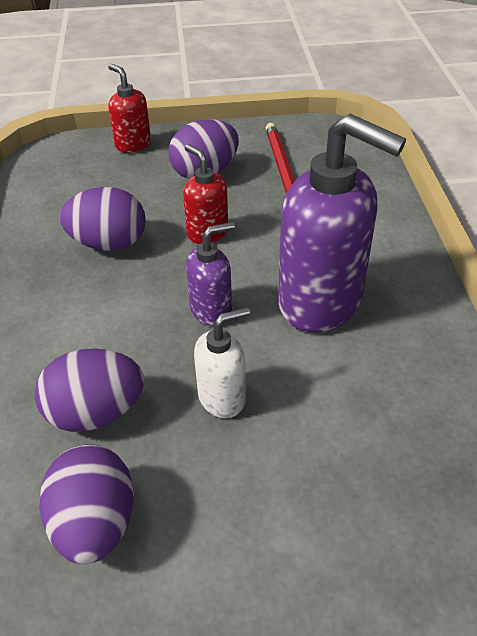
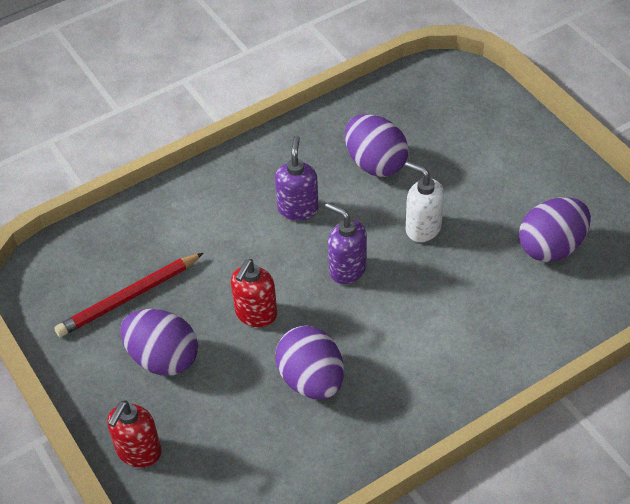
camera: 115 degrees left, 5 degrees up
purple egg [35,348,144,432] -> purple egg moved to [345,114,408,177]
purple soap dispenser [278,114,406,333] -> purple soap dispenser [275,135,319,221], size x0.50

